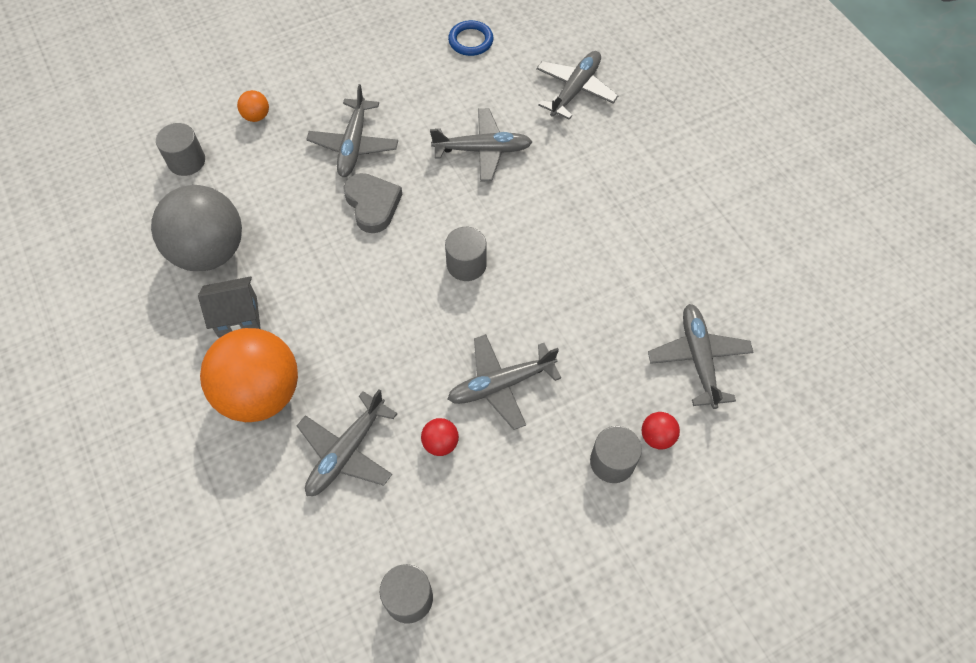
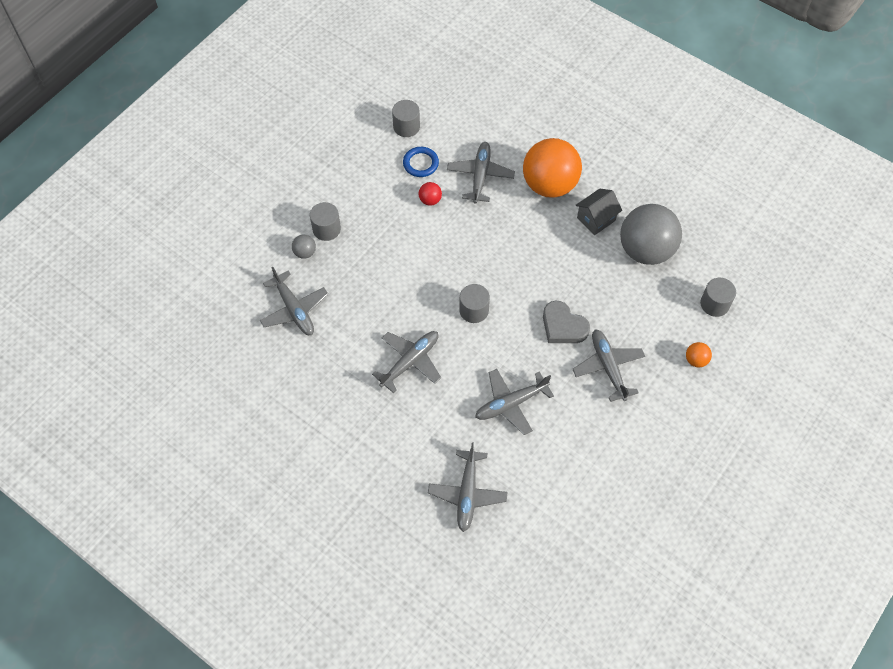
camera: 155 degrees right, 0 degrees up
blue ring [448,20,493,56] -> blue ring moved to [403,147,439,177]
grey plane [448,334,561,430] -> grey plane moved to [372,331,441,393]
red ball [642,412,680,449] -> grey ball [292,235,316,259]

